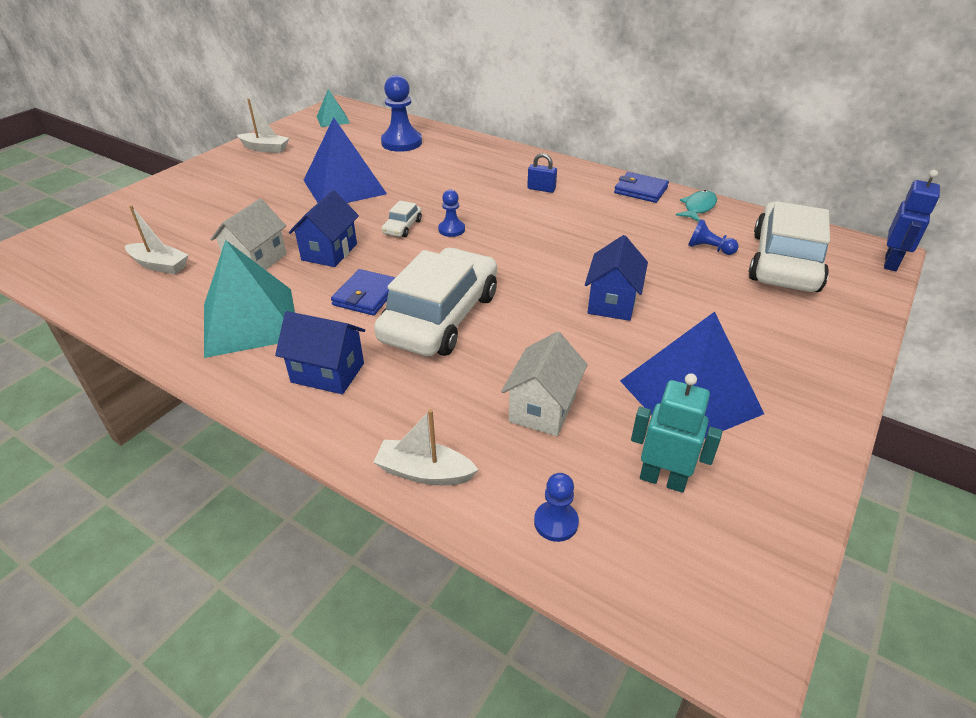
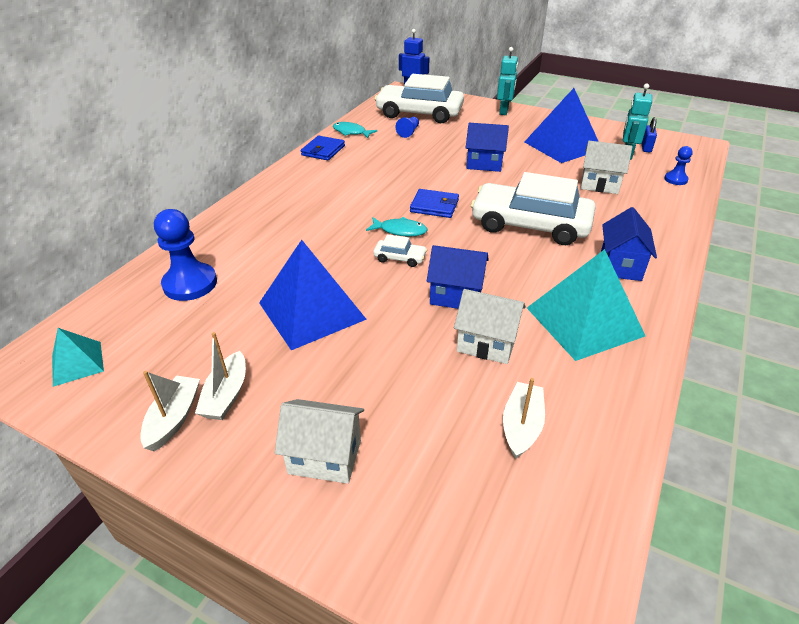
camera: 95 degrees left, 0 degrees up
blue wallet [331,269,396,315] -> blue wallet moved to [410,189,459,218]
white boat [373,409,478,485] -> white boat moved to [195,332,246,420]
blue pawn [438,190,465,237] -> turquoise fish [366,217,428,237]
blue padlock [527,153,557,193] -> blue padlock moved to [642,117,657,152]
none -> white house [275,399,364,484]
none -> turquoise robot [497,47,518,115]

